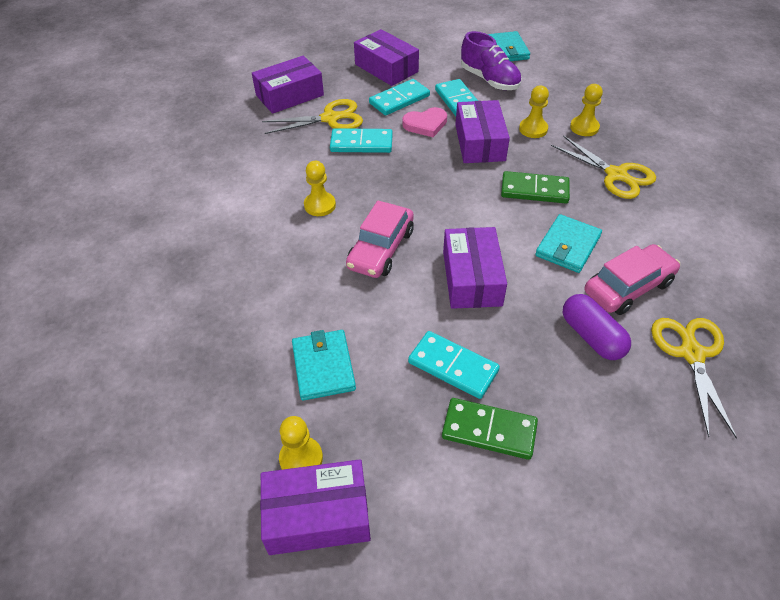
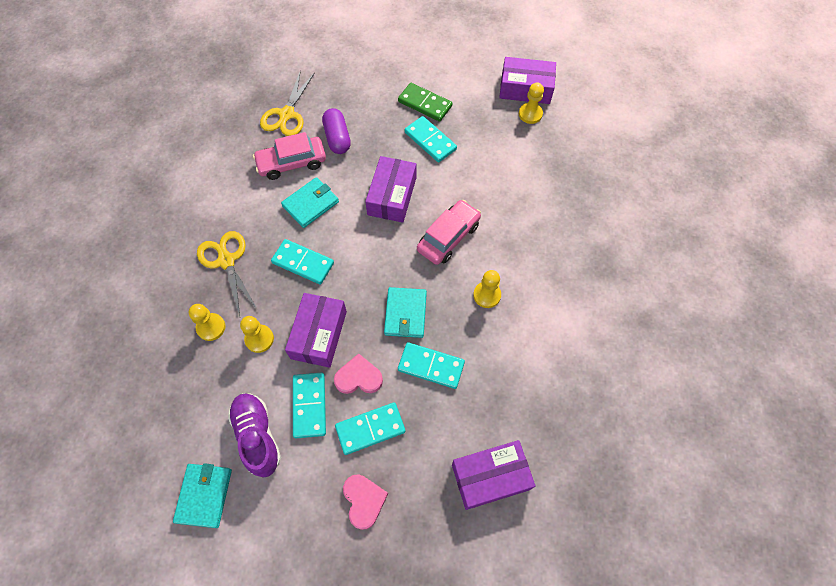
camera: 165 degrees left, 15 degrees up
yellow scissors [262,99,363,134] -> none
turquoise wallet [292,330,356,401] -> turquoise wallet moved to [384,287,427,338]
purple box [354,29,419,86] -> pink heart [343,474,388,530]
green domino [501,171,570,204] -> turquoise domino [271,239,334,285]

